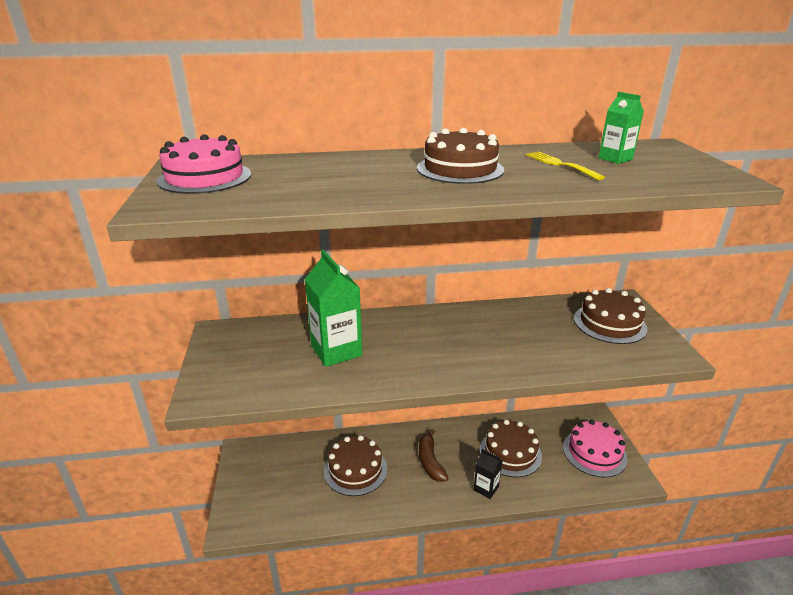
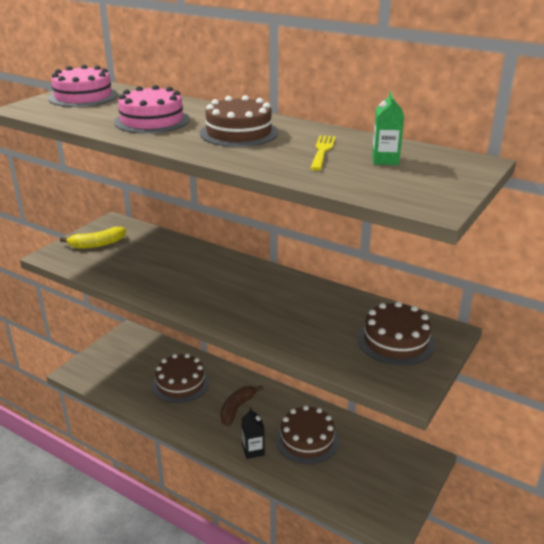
camera: 40 degrees right, 0 degrees up
green carton [305,250,362,367] -> none
pink cake [563,420,627,478] -> pink cake moved to [114,85,190,134]
none -> yellow banana [60,227,126,249]

